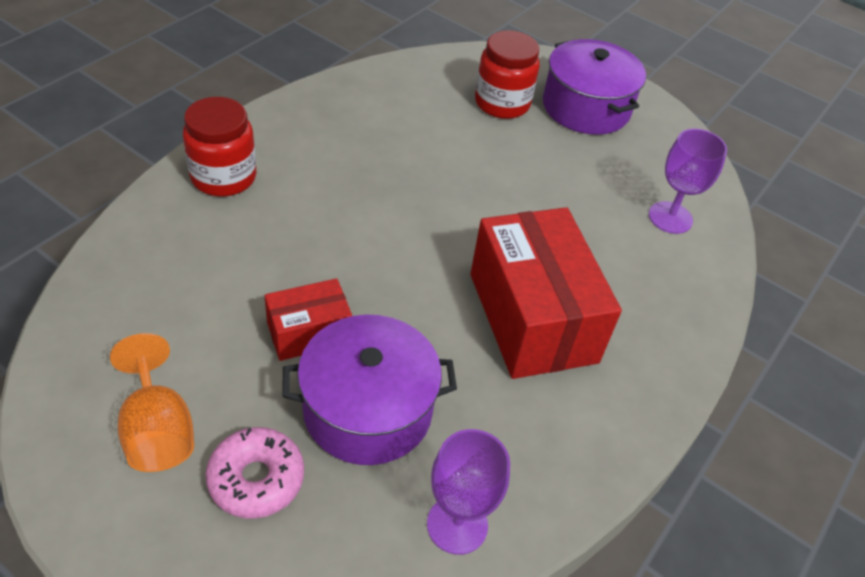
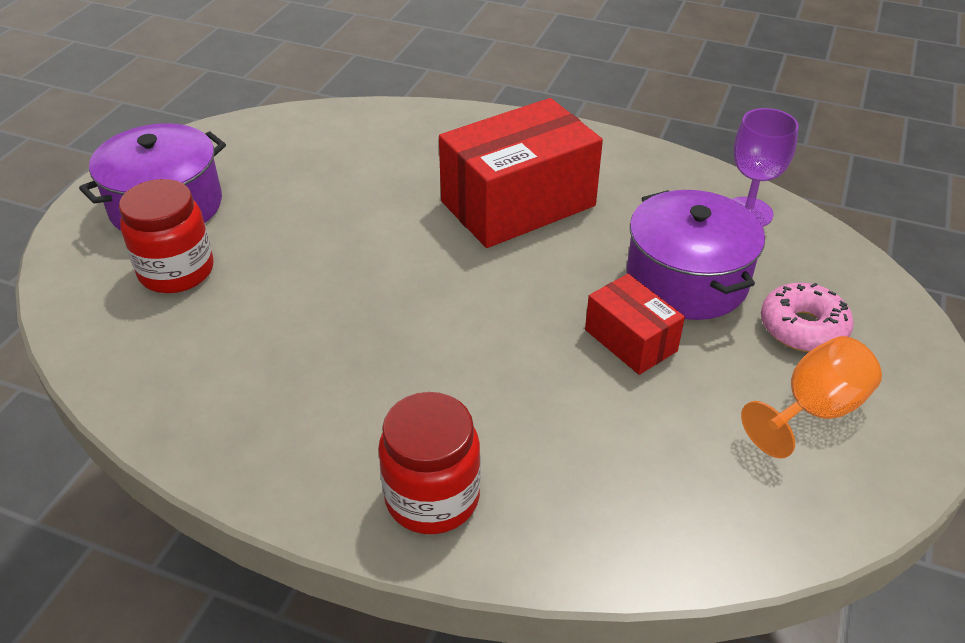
camera: 100 degrees left, 5 degrees down
purple goblet [649,129,727,234] -> none

